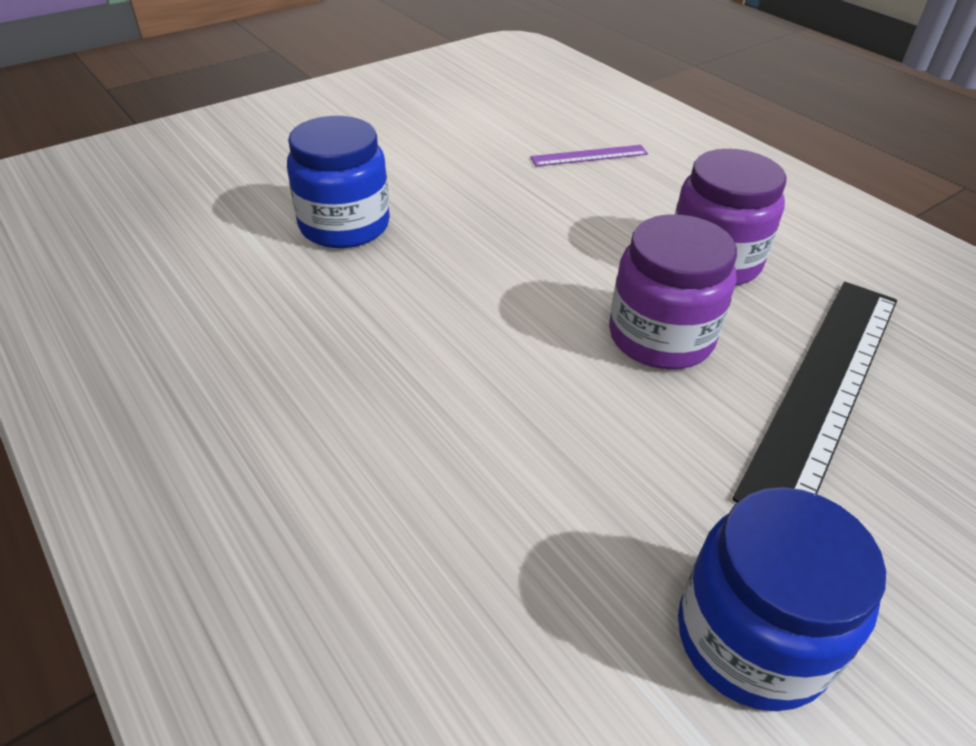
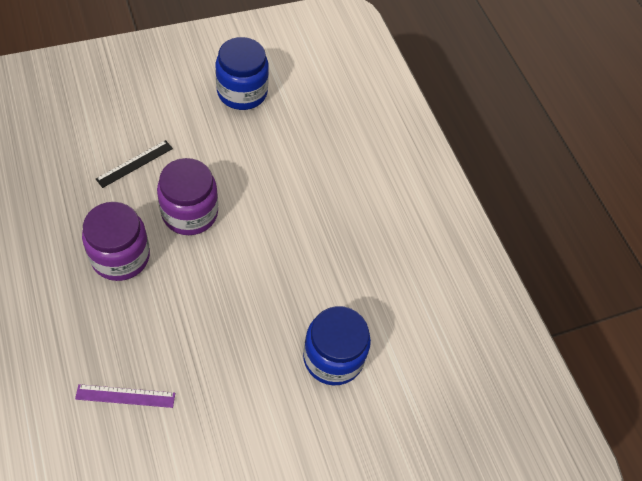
camera: 170 degrees left, 15 degrees up
black ruler [733,282,897,503] -> black ruler [96,140,173,188], size x0.46

